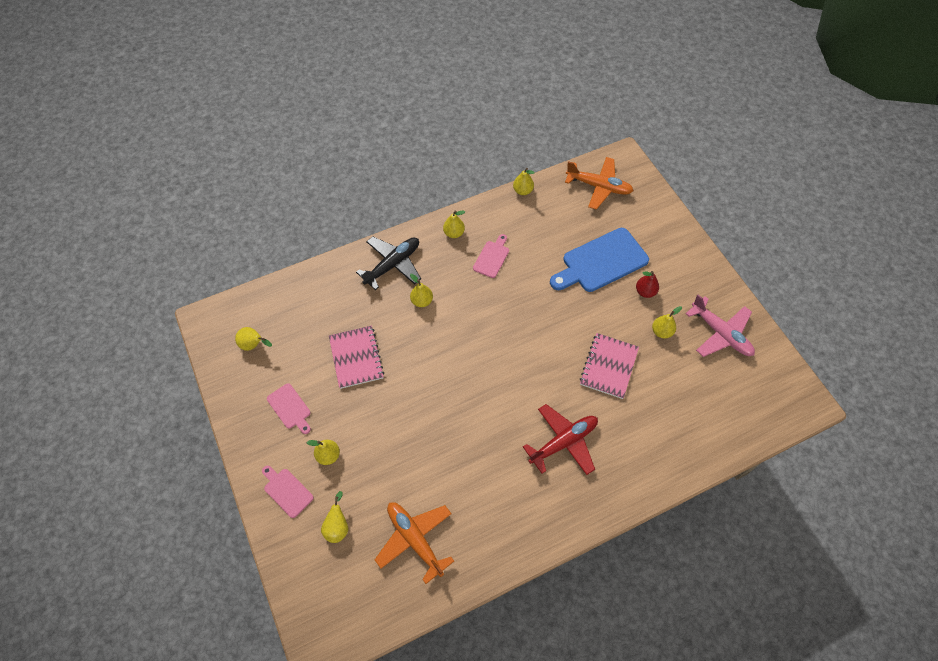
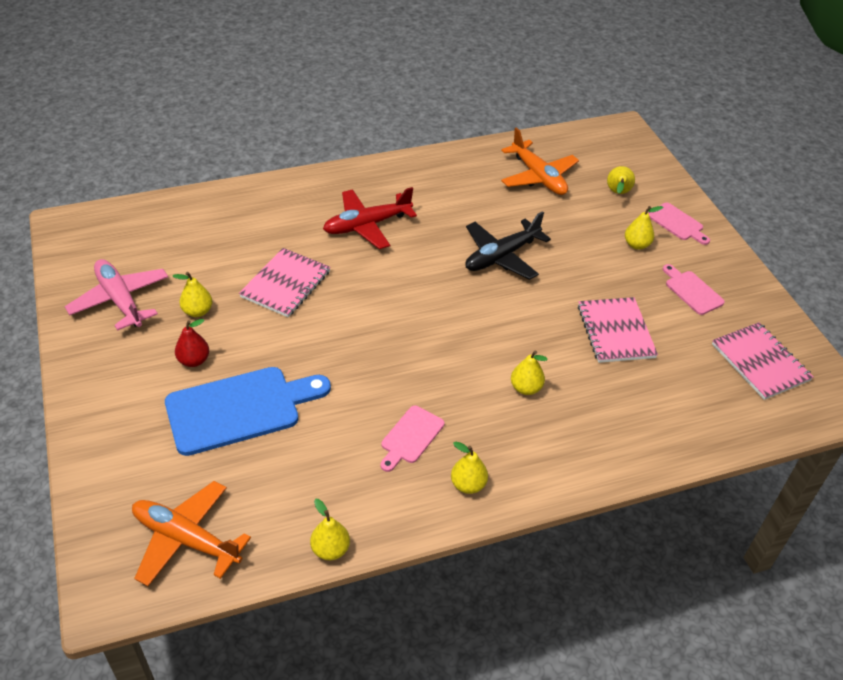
camera: 175 degrees left, 15 degrees down
yellow pear [235,327,272,351] -> pink notebook [712,322,813,400]
black plane [356,237,421,290] -> black plane moved to [465,211,551,280]

